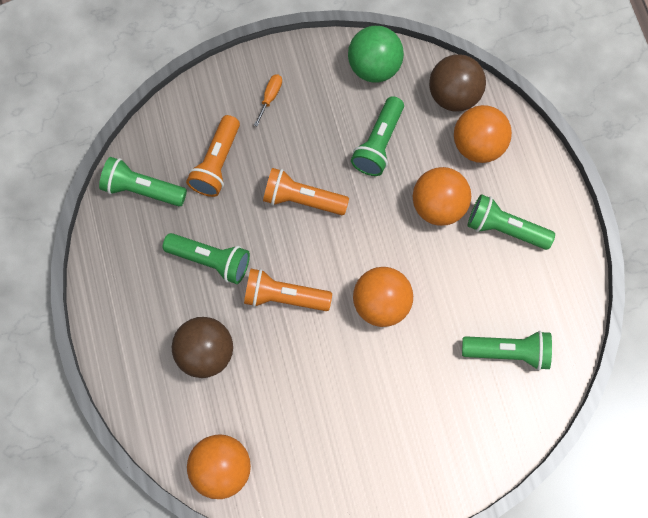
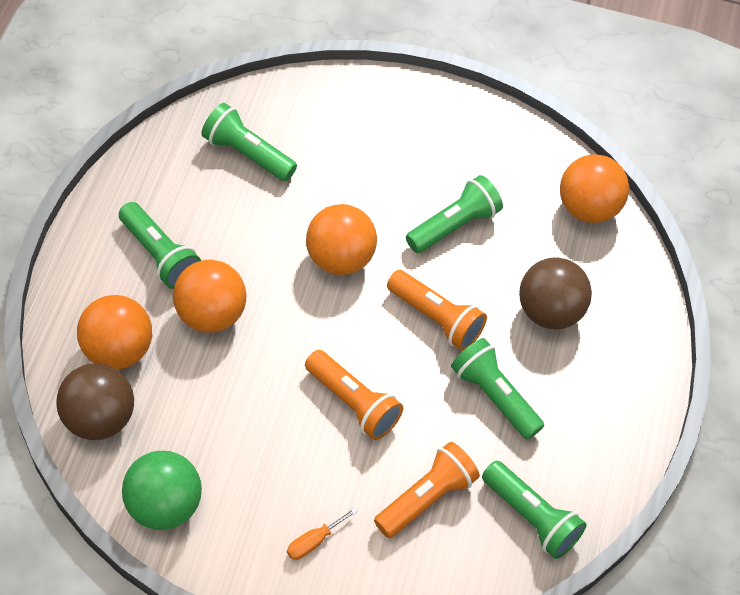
camera: 155 degrees left, 15 degrees down
green flashlight [351,96,404,176] -> green flashlight moved to [406,175,503,253]

